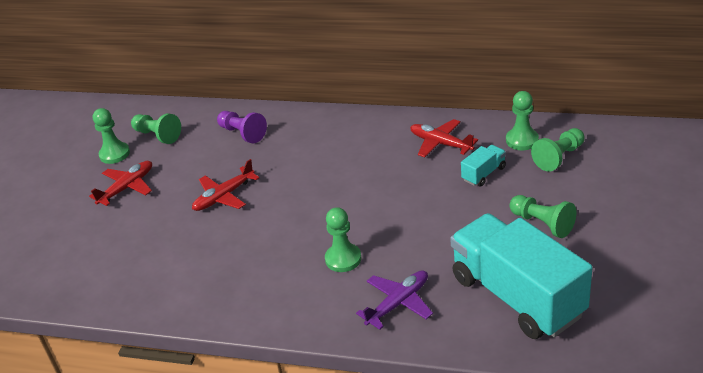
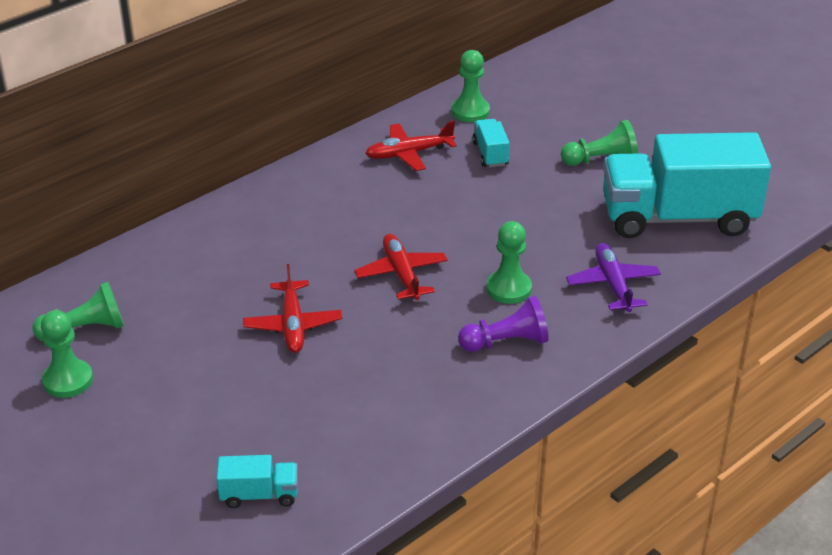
camera: 60 degrees left, 0 degrees up
red plane [89,161,152,206] -> red plane moved to [354,234,448,300]
purple pawn [217,111,267,143] -> purple pawn moved to [458,296,549,352]
green pawn [531,128,585,172] -> none
none -> turquoise truck [216,455,298,508]

